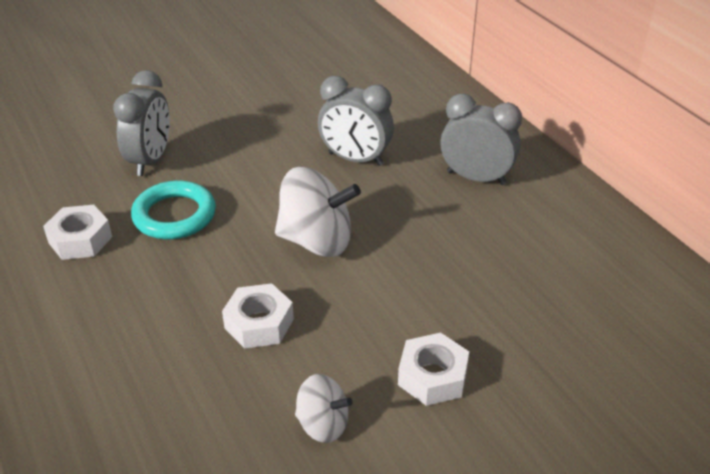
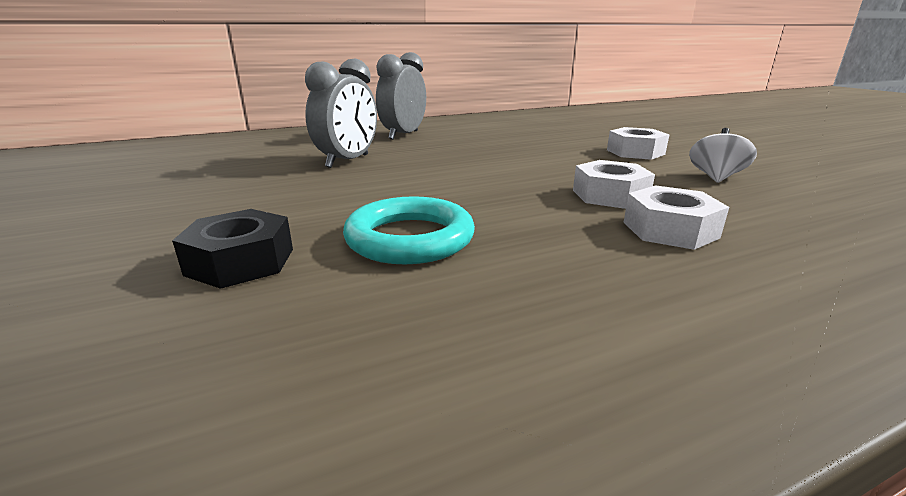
camera: 85 degrees left, 15 degrees down
white nut [43,205,112,260] -> white nut moved to [623,185,729,250]
grey clock [113,70,170,176] -> black nut [172,209,293,289]
white spinning top [275,167,361,257] -> none

